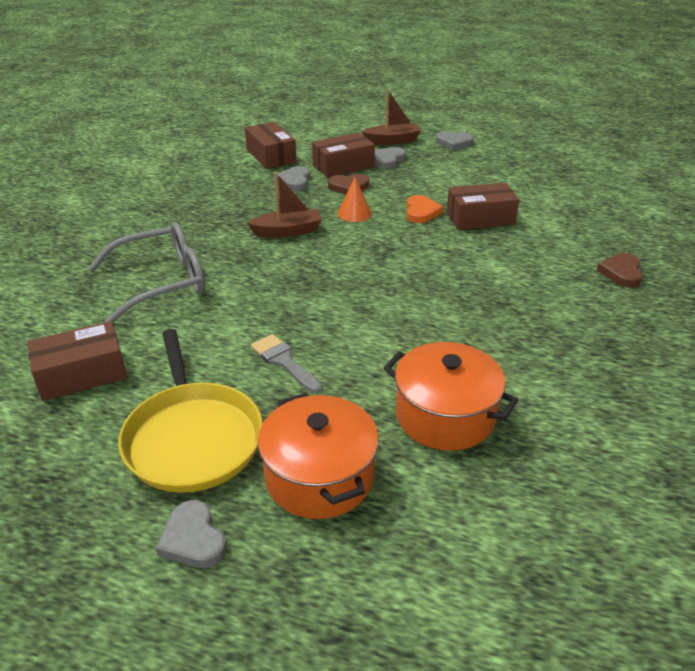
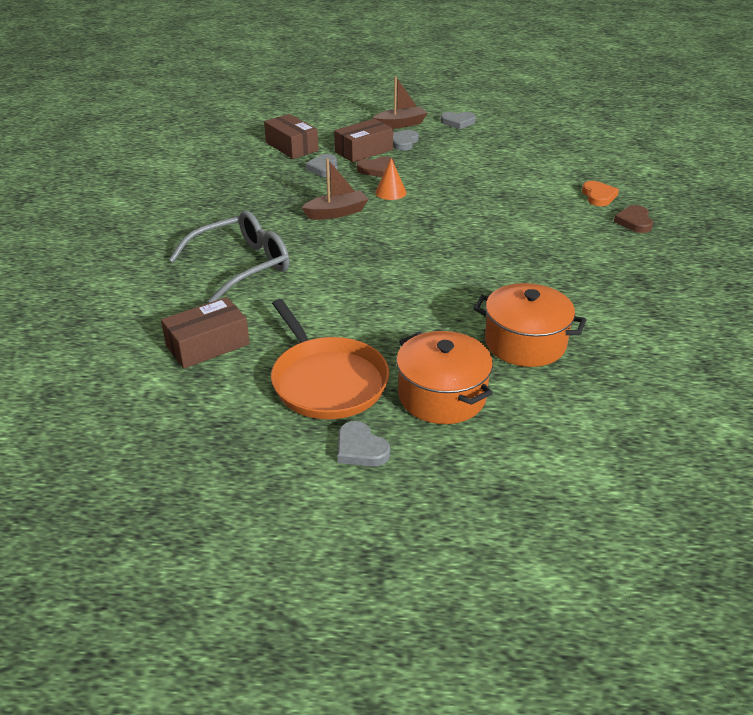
camera: 10 degrees left, 0 degrees up
yellow pan [118,329,263,493] -> orange pan [271,299,389,419]
grey brush [251,334,322,393] -> none
orange heart [407,195,443,223] -> orange heart moved to [582,181,619,206]
brown box [446,183,519,230] -> none

